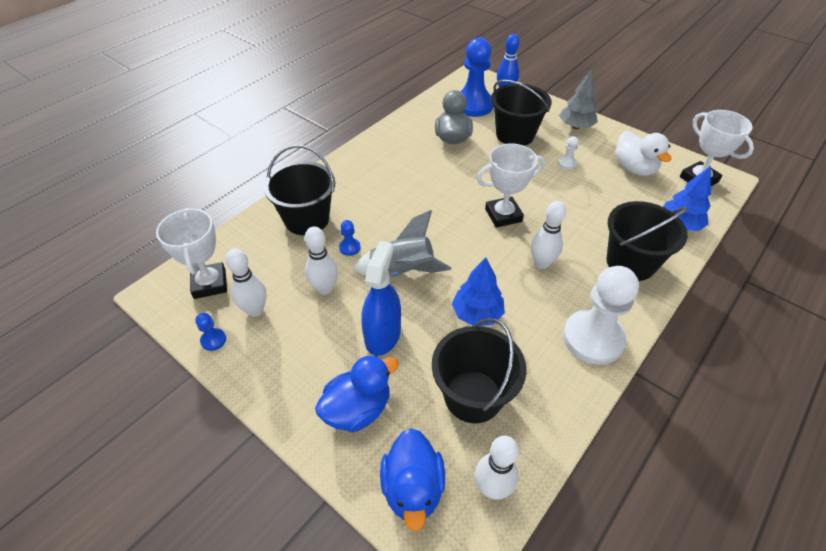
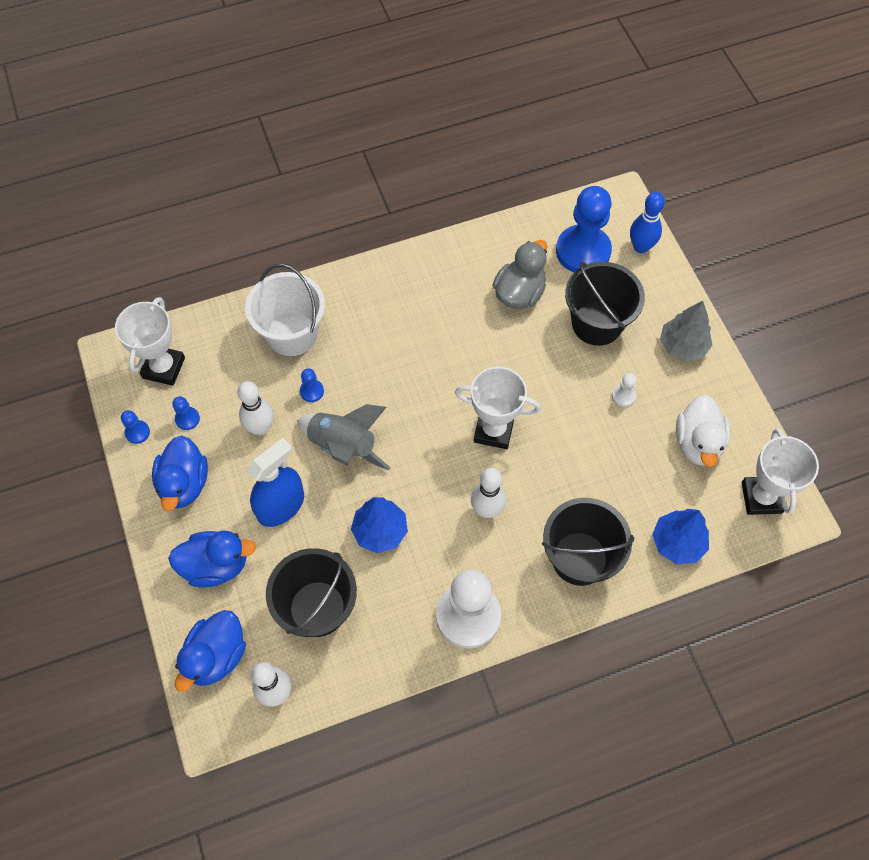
camera: 30 degrees right, 15 degrees up
white bowling pin [226,248,267,317] -> blue pawn [172,396,200,430]
black bucket [264,145,335,235] -> white bucket [245,264,325,356]
none -> blue duck [152,435,208,511]

